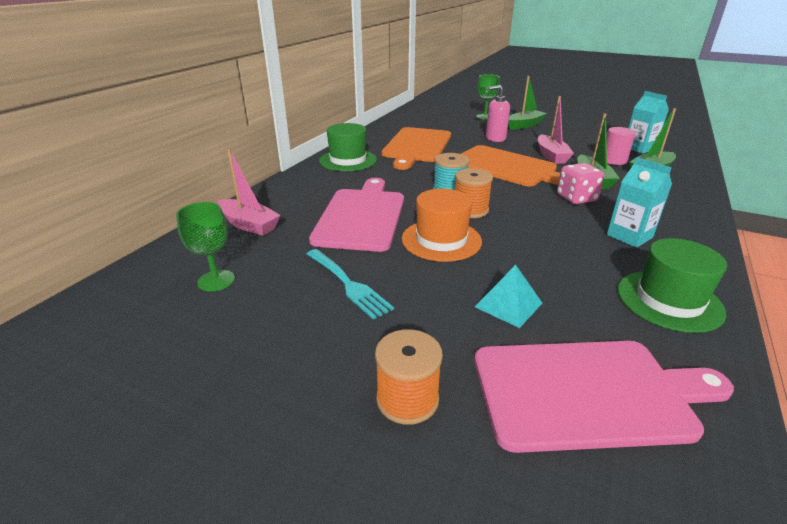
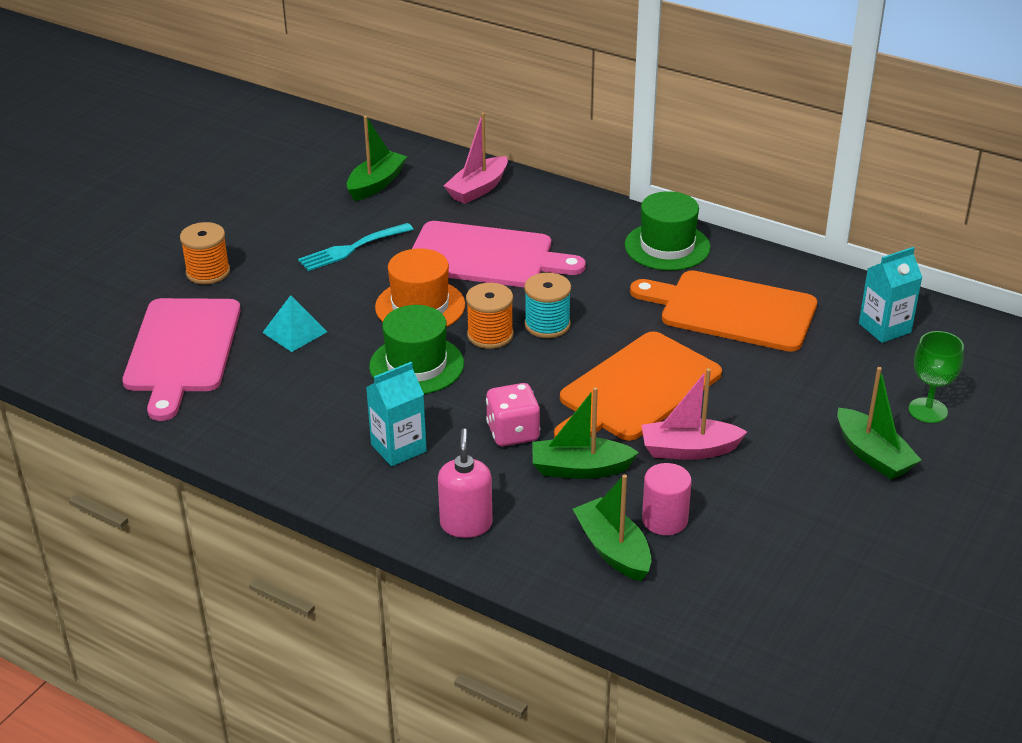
camera: 95 degrees right, 5 degrees up
green goblet [176,202,235,292] -> green boat [347,116,407,201]
pink soap dispenser [486,85,510,142] -> pink soap dispenser moved to [438,429,493,538]
green hat [617,238,727,333] -> green hat moved to [369,305,464,394]
turquoise carton [629,91,669,154] -> turquoise carton moved to [859,247,923,343]

